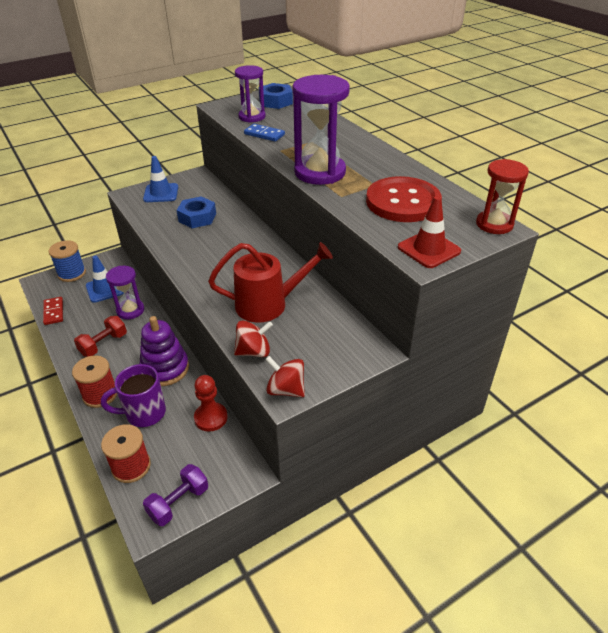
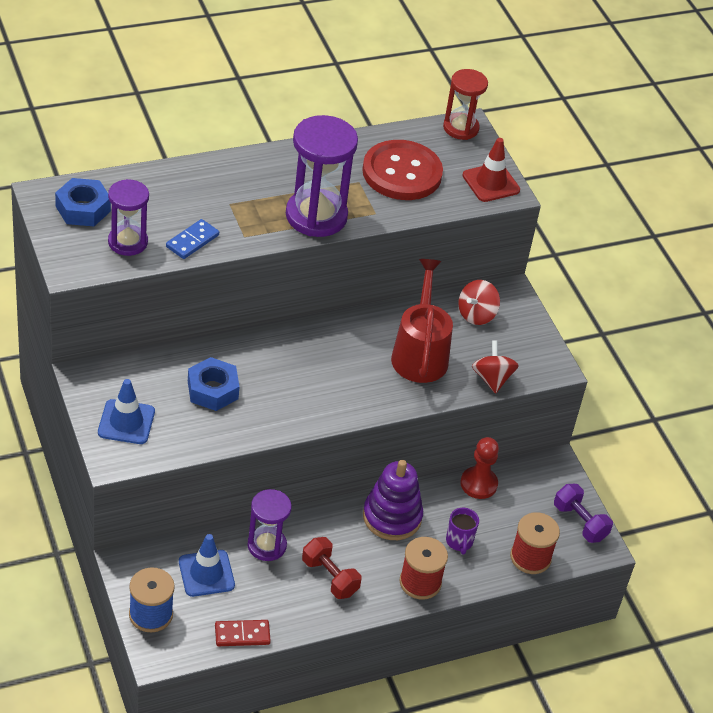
camera: 85 degrees left, 5 degrees up
purple mug [101,364,166,427] -> purple mug [446,508,479,554], size x0.61
red spinning top [265,356,305,397] -> red spinning top moved to [458,280,500,325]

